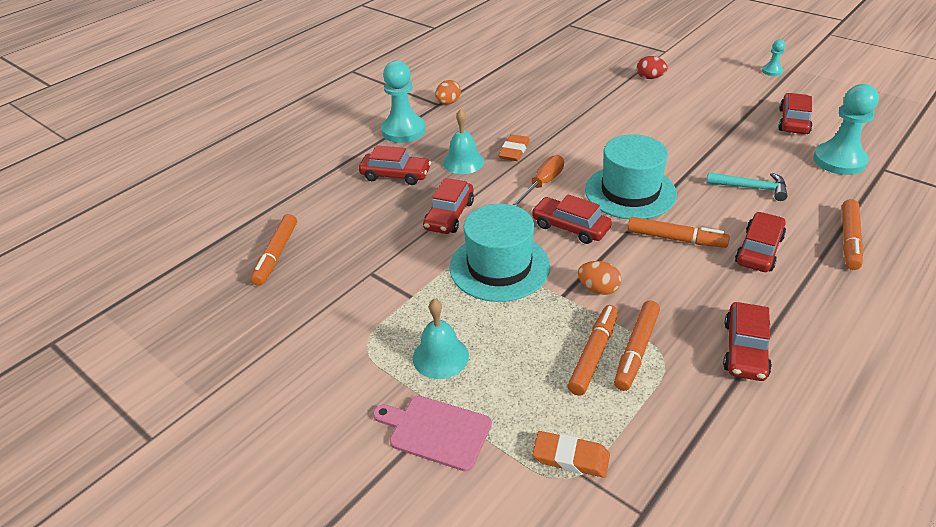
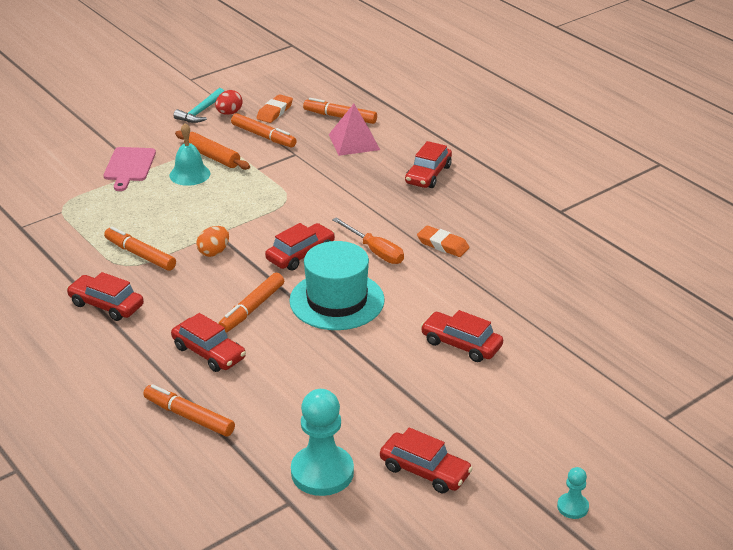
camera: 100 degrees right, 5 degrees down
pink cutting board [373,396,492,471] -> pink cutting board turned 150 degrees clockwise [104,147,156,191]
turquoise pawn [381,61,426,143] -> none
red car [423,178,474,234] -> red car moved to [421,310,503,362]
orange egg [435,80,461,105] -> none
turquoise bell [443,109,484,174] -> none
turquoise hat [449,204,550,302] -> none
orange eraser [532,431,610,478] -> orange eraser moved to [257,94,293,123]
orange marker [568,305,618,396] -> orange marker moved to [231,113,297,148]
red egg [637,56,667,79] -> red egg moved to [215,90,243,115]
turquoise hammer [706,172,788,201] -> turquoise hammer moved to [173,88,224,123]
none -> orange rolling pin [175,131,250,170]
none -> pink pyramid [329,104,380,156]

